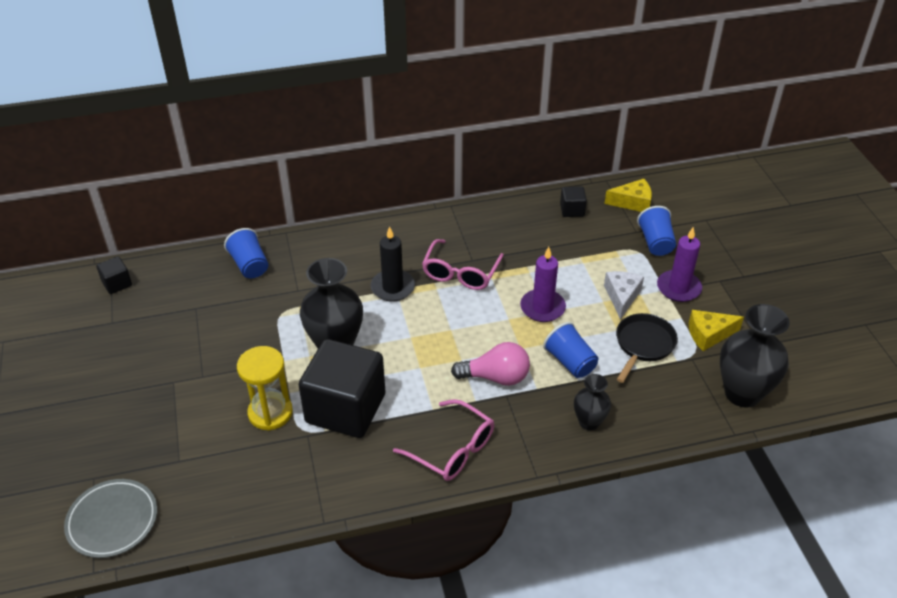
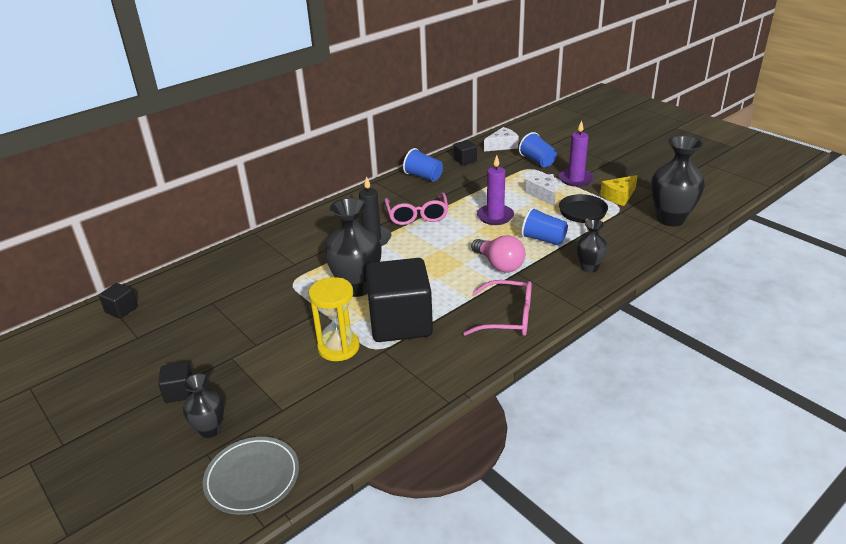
camera: 25 degrees left, 10 degrees down
blue cup [224,228,268,278] -> blue cup moved to [403,148,443,181]
pink light bulb [451,342,530,386] -> pink light bulb turned 75 degrees clockwise [471,235,525,273]
yellow cheese [604,179,652,212] -> white cheese [484,127,519,152]
none -> black cube [158,362,192,403]
none -> black vase [183,374,224,438]

